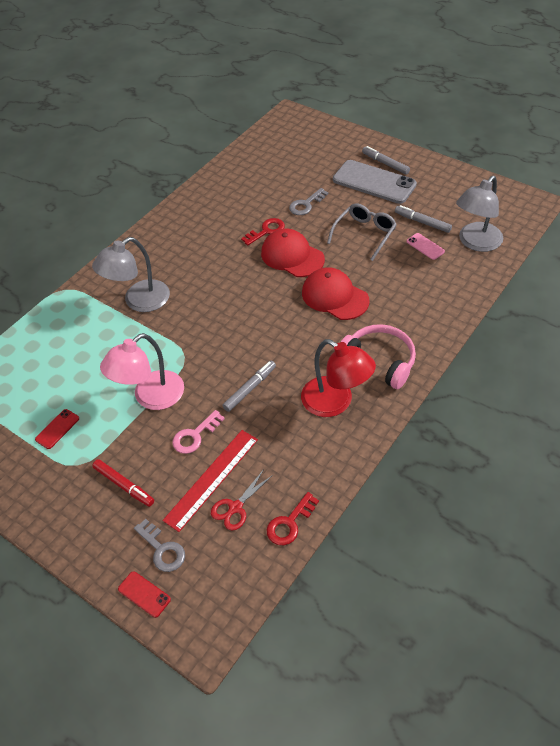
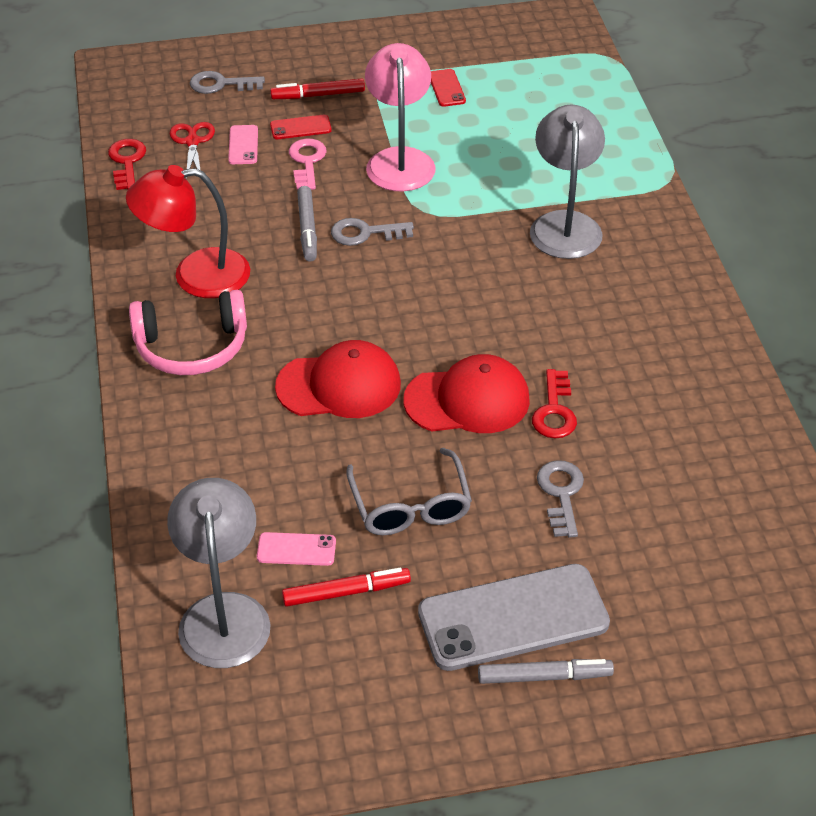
camera: 130 degrees right, 5 degrees down
red phone [118,571,171,618] -> red phone moved to [270,115,332,139]
red ruler [163,430,258,532] -> pink phone [228,125,258,164]
grey marker [395,205,452,233] -> red marker [282,568,411,607]
none -> grey key [331,218,414,246]

